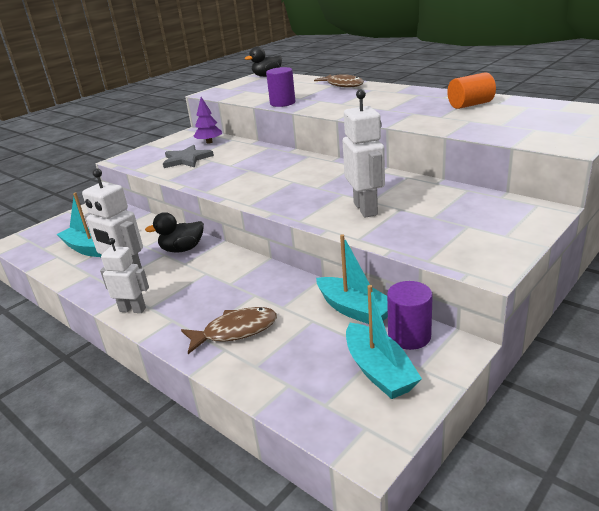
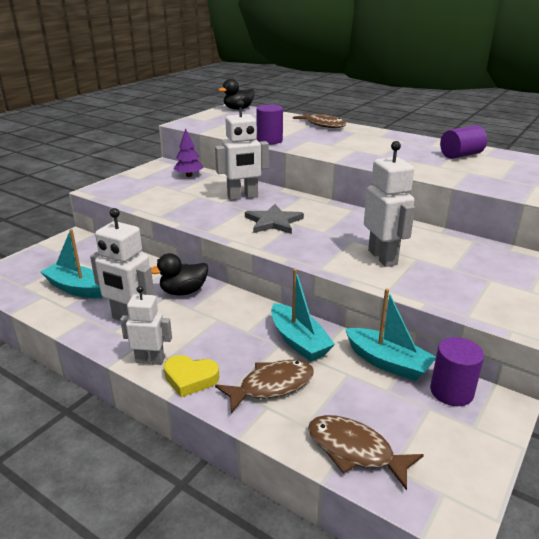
camera: 10 degrees left, 0 degrees up
grey star [163,145,214,168] -> grey star moved to [245,204,304,234]
turquoise boat [346,285,422,399] -> turquoise boat moved to [271,269,335,362]
orange cylinder [447,72,496,109] -> purple cylinder [440,125,487,159]
none -> yellow heart [164,355,219,397]
none -> white robot [215,100,269,200]
none -> brown fish [308,415,424,491]

